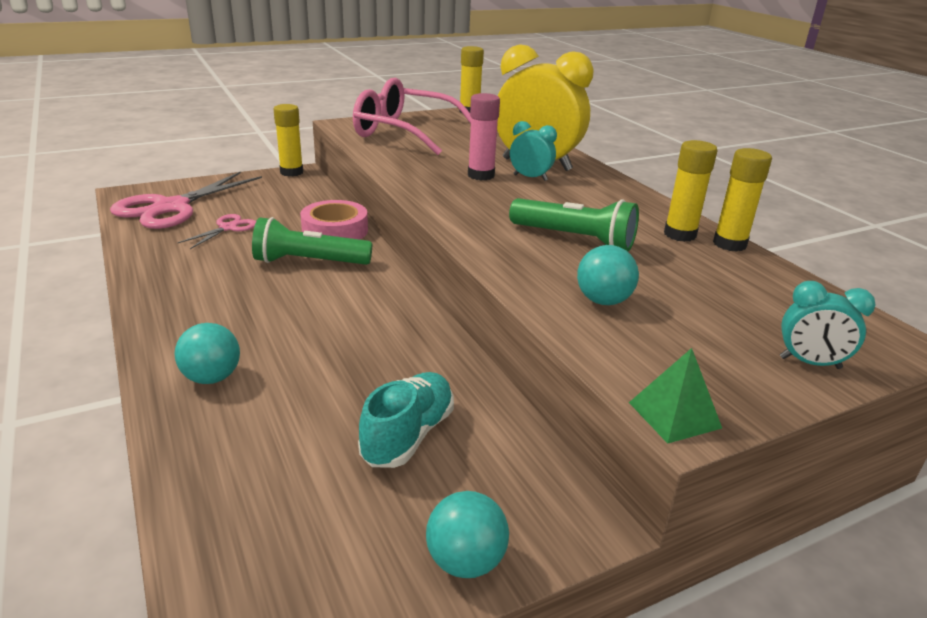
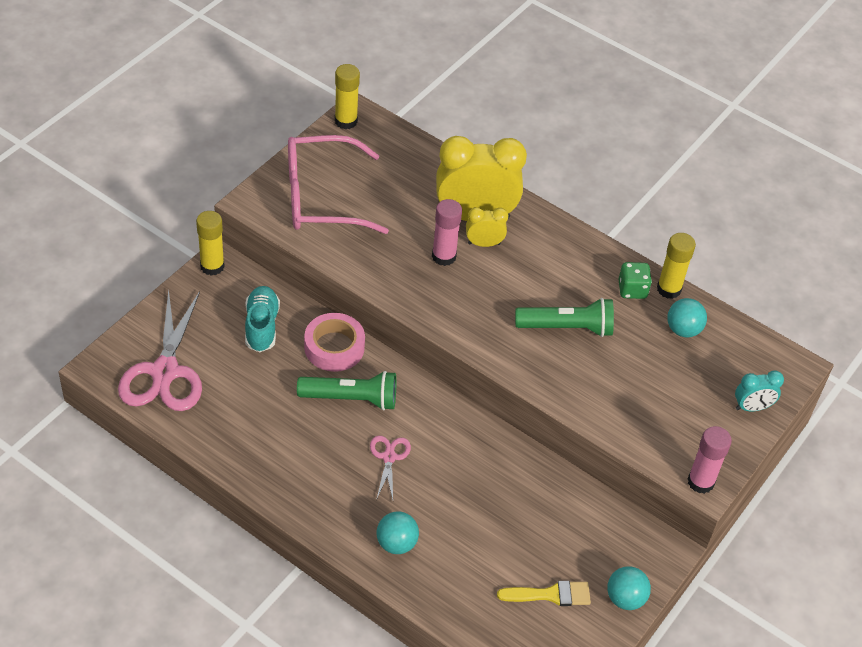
camera: 30 degrees left, 20 degrees up
pink scissors [177,214,256,249] -> pink scissors moved to [370,436,411,500]
green flashlight [252,217,372,265] -> green flashlight turned 150 degrees counterclockwise [297,371,396,411]
turquoise shoe [358,372,454,468] -> turquoise shoe moved to [245,286,280,352]
turquoise clock [510,121,557,181] -> yellow clock [466,207,508,247]
turquoise ball [577,245,639,305] -> turquoise ball moved to [667,298,707,337]
green pyramid [629,348,722,444] -> pink glue stick [688,426,732,494]
yellow glue stick [664,140,717,242] -> green dice [618,262,652,299]
none -> yellow brush [497,581,591,606]

